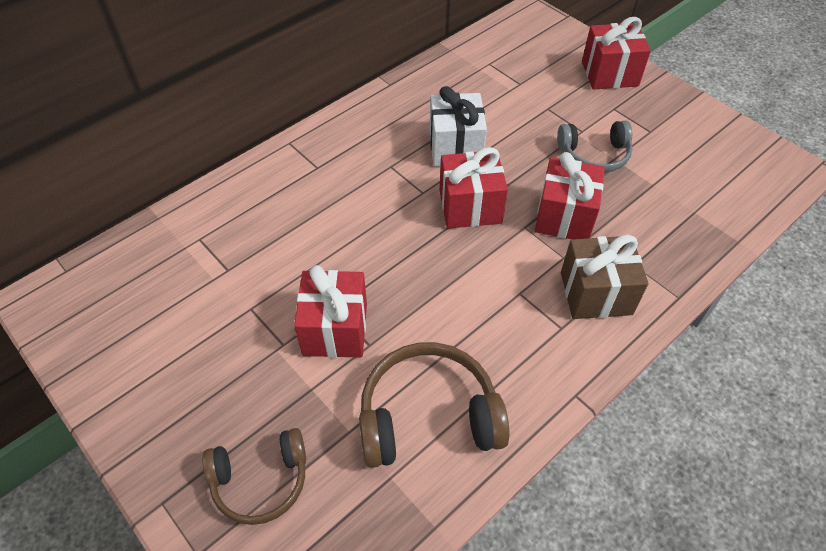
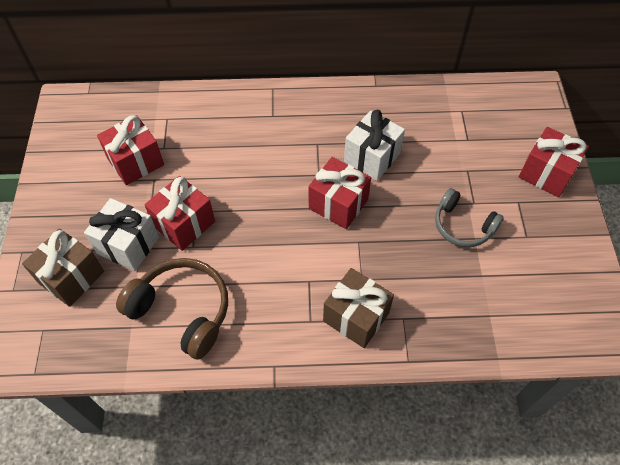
camera: 40 degrees right, 5 degrees up
brown headphones [202,428,306,525] -> brown gift [22,228,104,307]
red gift [535,152,605,239] -> red gift moved to [97,115,164,185]
none -> white gift [84,198,159,271]

